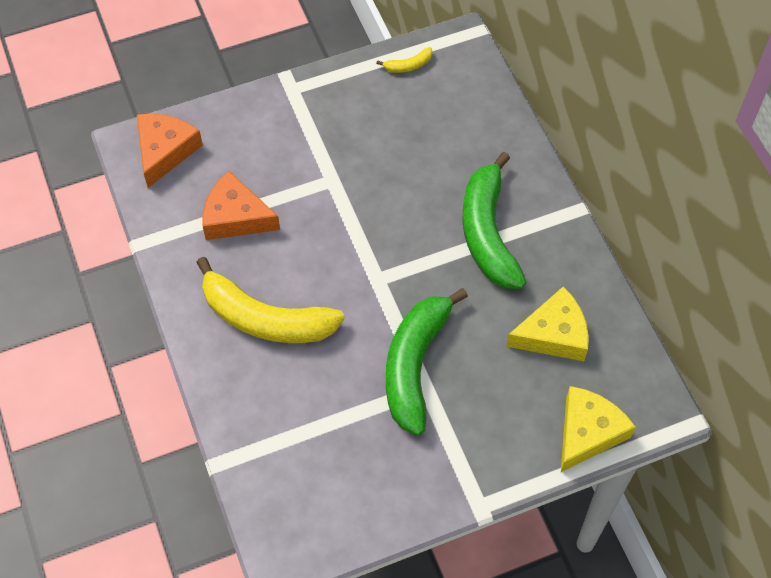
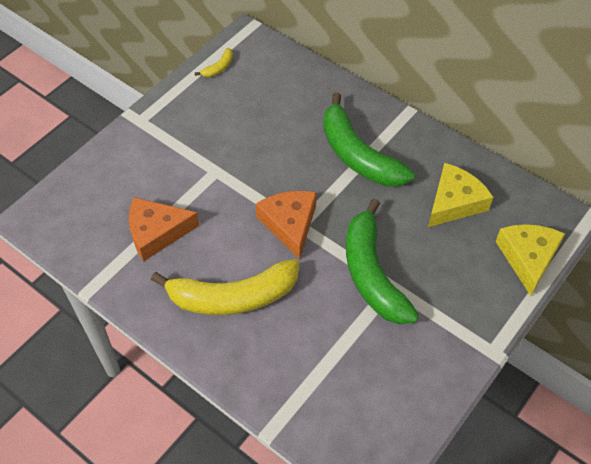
camera: 30 degrees left, 5 degrees down
orange cheese [137,114,203,188] -> orange cheese moved to [256,191,317,260]

